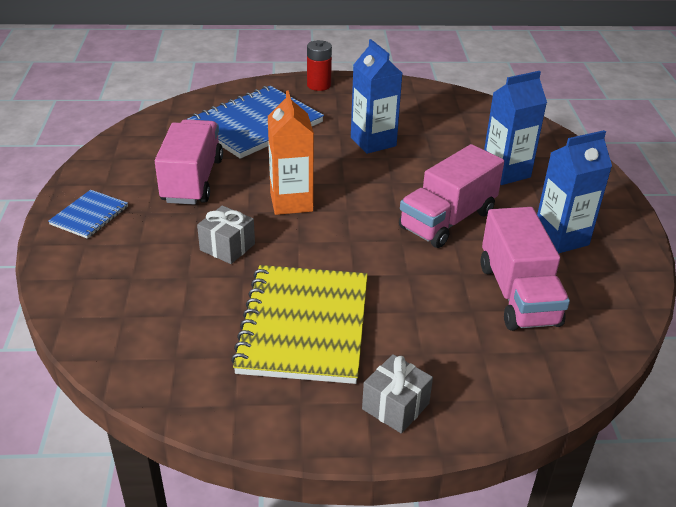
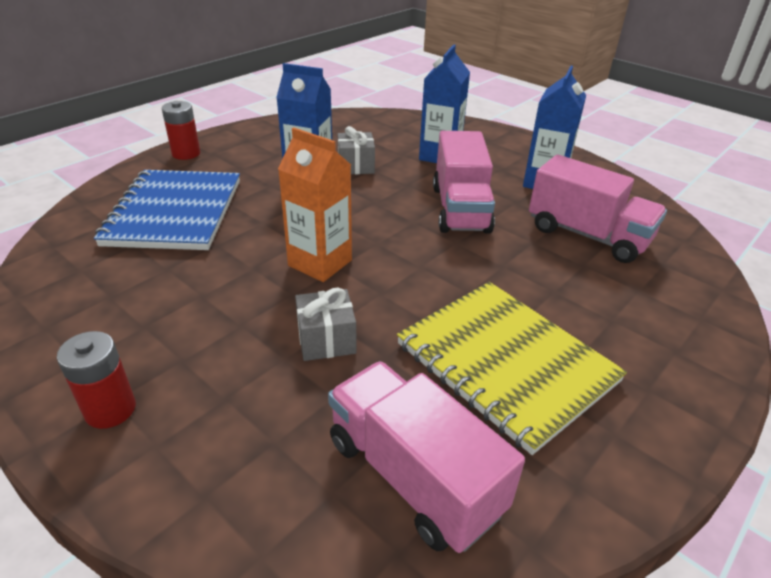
camera: 45 degrees left, 0 degrees up
blue notebook [48,190,128,239] -> red battery [57,331,136,429]
pink truck [155,119,223,205] -> pink truck moved to [328,361,525,553]
grey gift [362,354,433,434] -> grey gift moved to [338,126,375,174]

